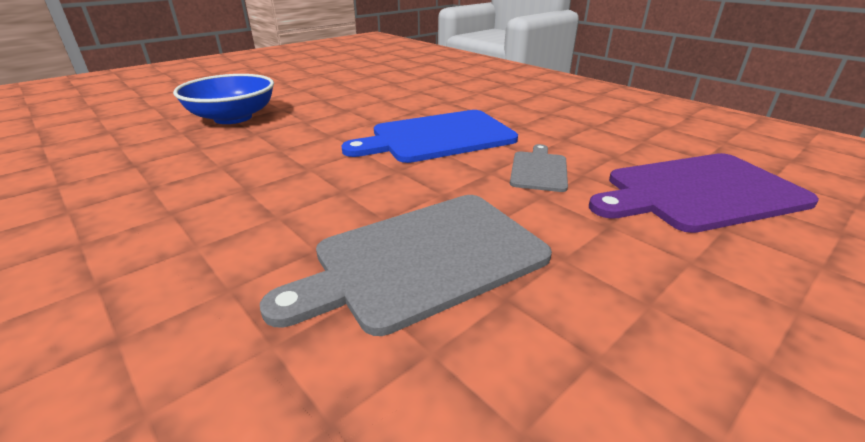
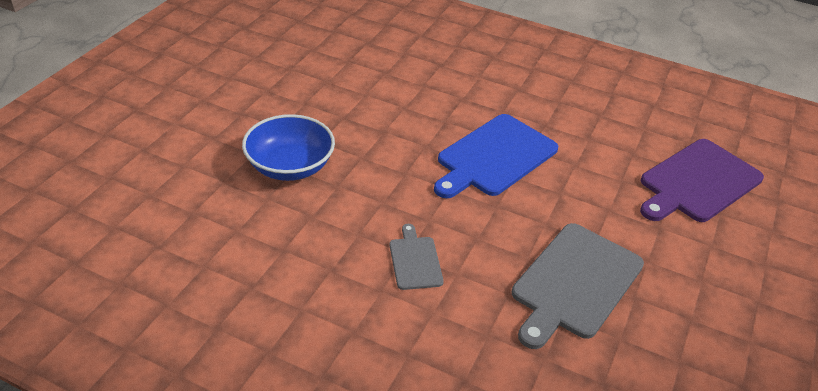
camera: 25 degrees left, 10 degrees up
grey cutting board [510,144,568,192] -> grey cutting board moved to [389,224,444,290]

